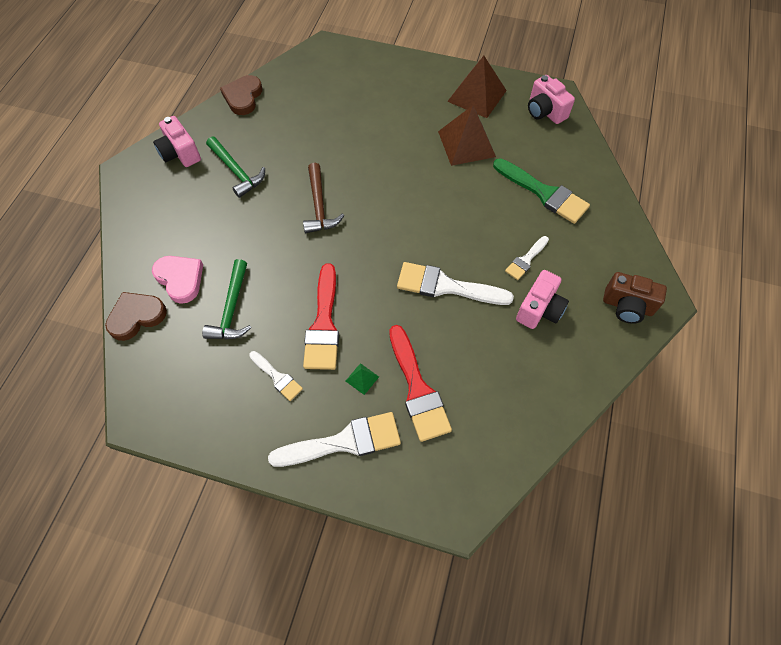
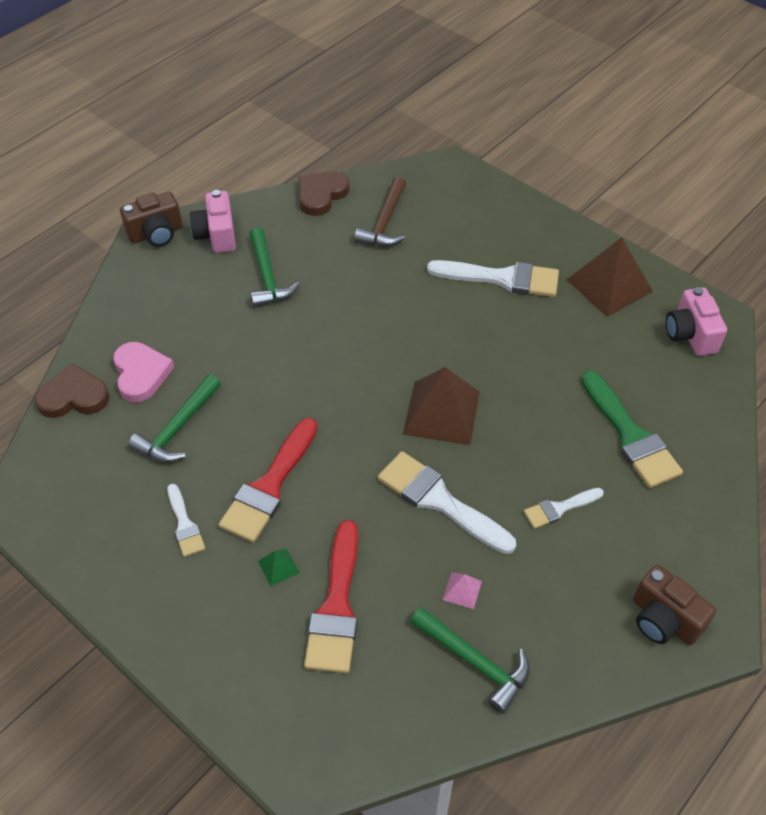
camera: 25 degrees right, 10 degrees down
white brush [268,412,401,467] -> white brush moved to [427,260,559,297]
brown hammer [303,163,344,233] -> brown hammer moved to [354,177,406,246]
brown pyramid [438,105,496,166] -> brown pyramid moved to [403,367,480,445]
pink camera [516,270,569,329] -> none
none -> brown camera [120,192,183,247]
none -> green hammer [410,607,530,714]
none -> pink pyramid [442,572,482,609]

